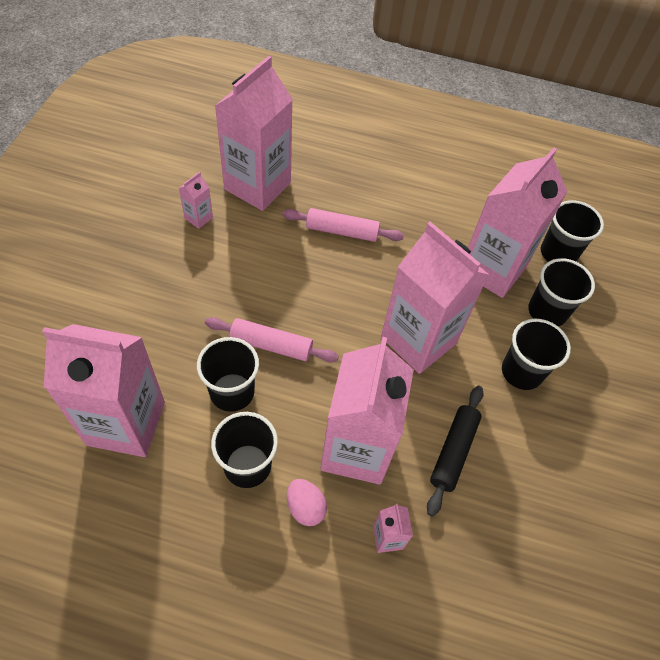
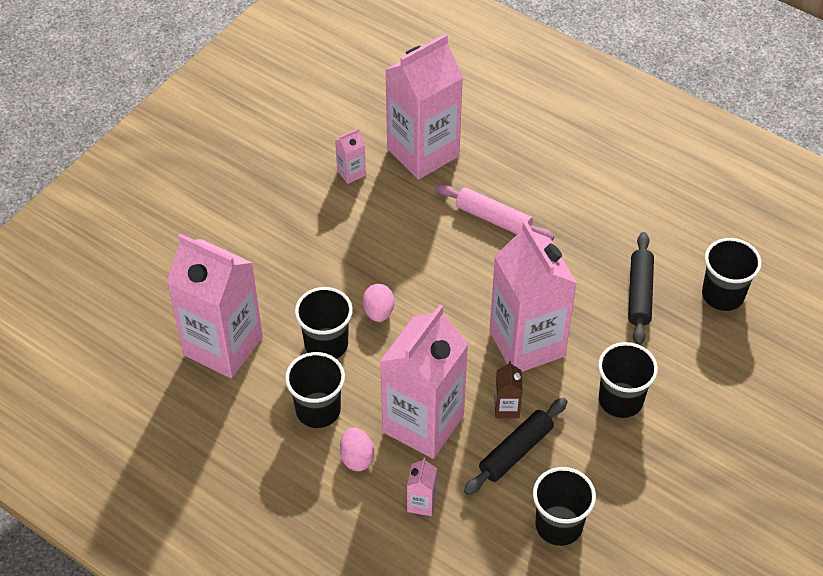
camera: 25 degrees right, 5 degrees down
pink rolling pin [205,317,339,362] -> pink egg [363,284,394,322]
pink carton [468,147,568,298] -> black rolling pin [628,232,654,345]
black cup [528,258,595,327] -> black cup moved to [533,467,596,546]
none -> brown carton [495,361,523,418]

